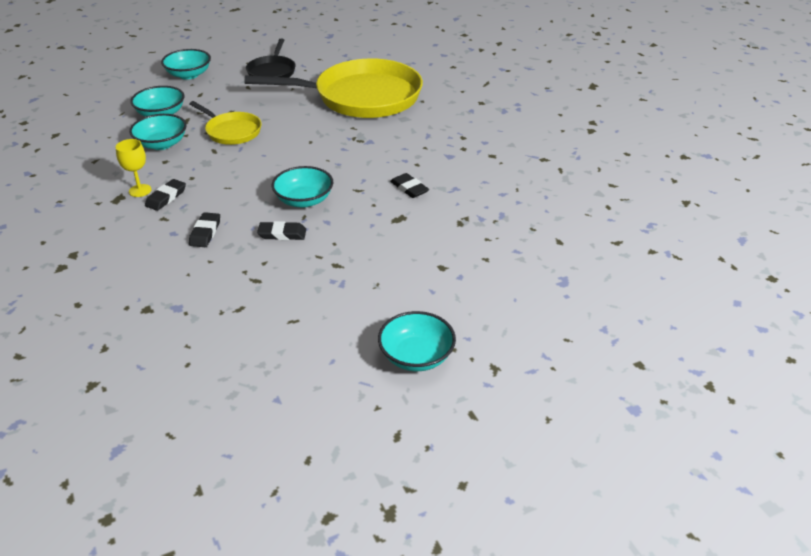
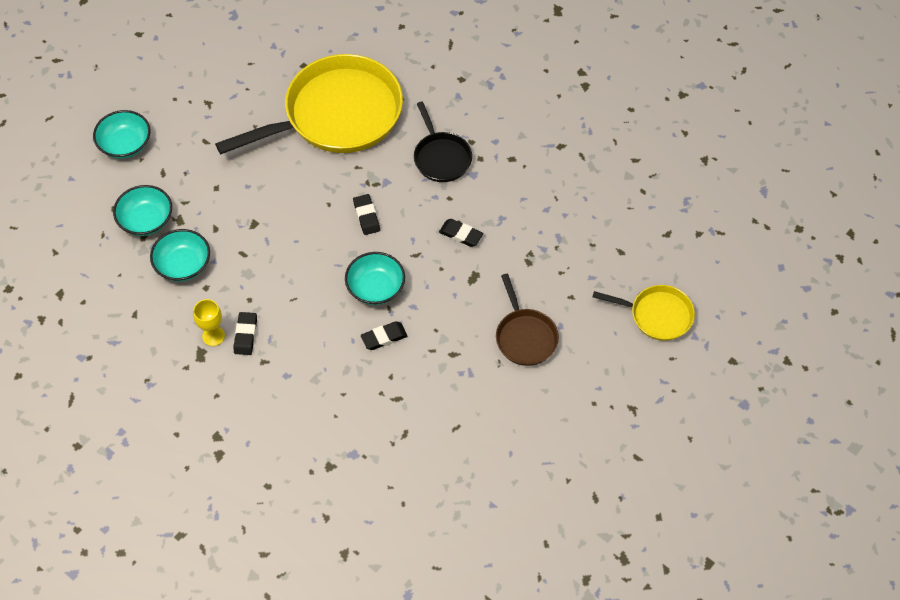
camera: 25 degrees left, 20 degrees up
yellow pan [189,101,262,145] -> yellow pan moved to [593,285,695,341]
black eraser [189,212,220,247] -> black eraser moved to [353,194,380,235]
black pan [246,38,296,78] -> black pan moved to [414,101,472,182]
turquoise bowl [378,311,456,371] -> none
none -> brown pan [496,274,559,366]

